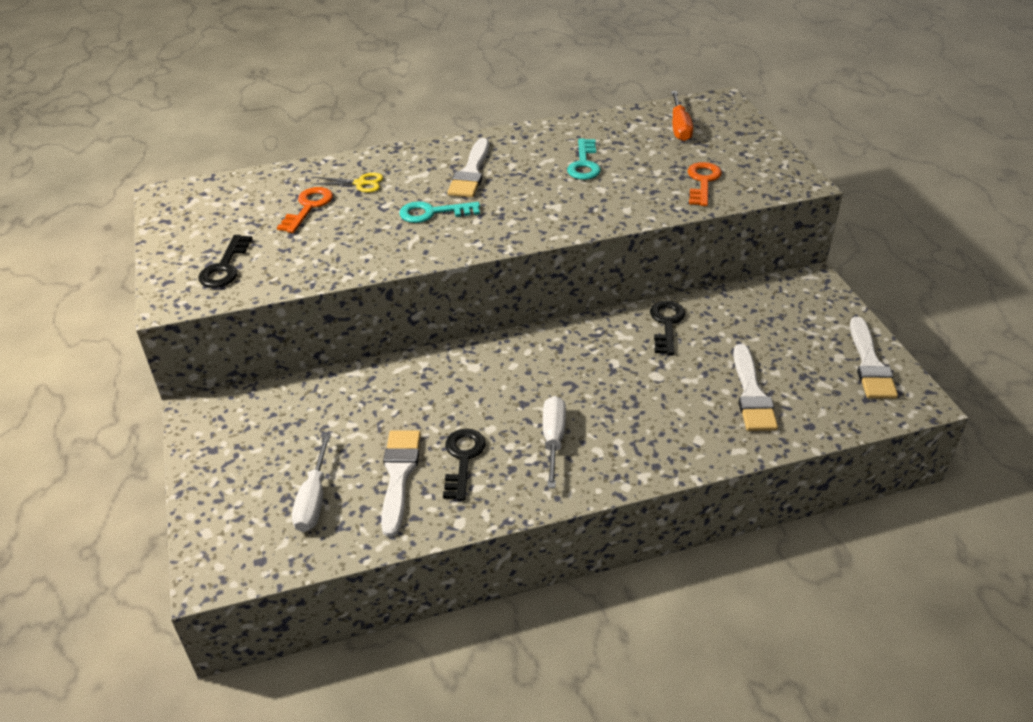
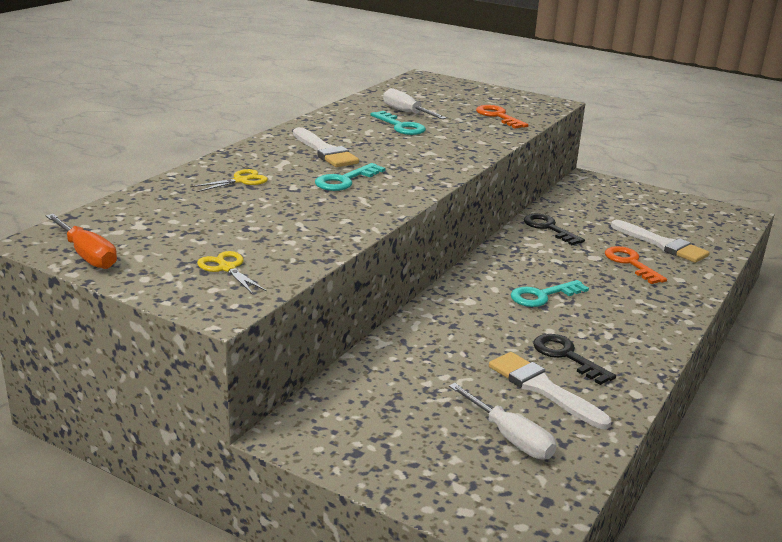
camera: 45 degrees left, 15 degrees down
black key [198,235,252,288] -> yellow scissors [197,251,267,294]
orange key [277,187,333,233] -> orange key moved to [605,246,667,284]
white screwdriver [543,396,566,488] -> white screwdriver moved to [383,88,447,119]
orange screwdriver [671,91,693,141] -> orange screwdriver moved to [46,214,117,269]
white brush [850,317,898,399] -> none
none -> turquoise key [510,280,589,307]

